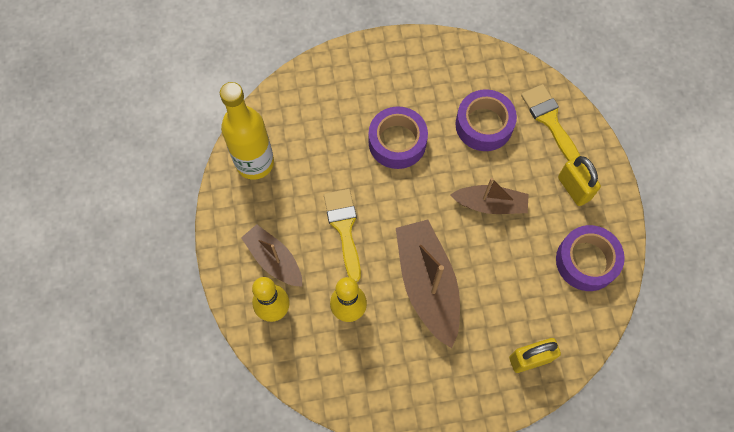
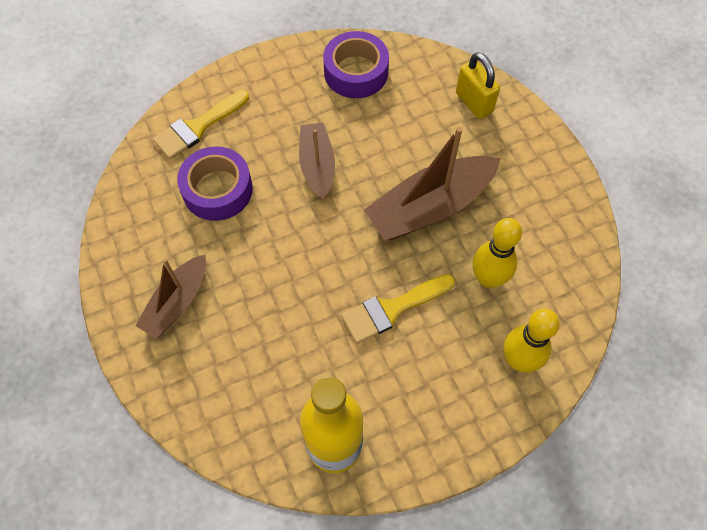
camera: 105 degrees left, 5 degrees down
brown boat [241,224,302,287] -> brown boat moved to [135,255,206,338]
purple tape [369,107,428,169] -> none
yellow padlock [558,156,601,206] -> none

